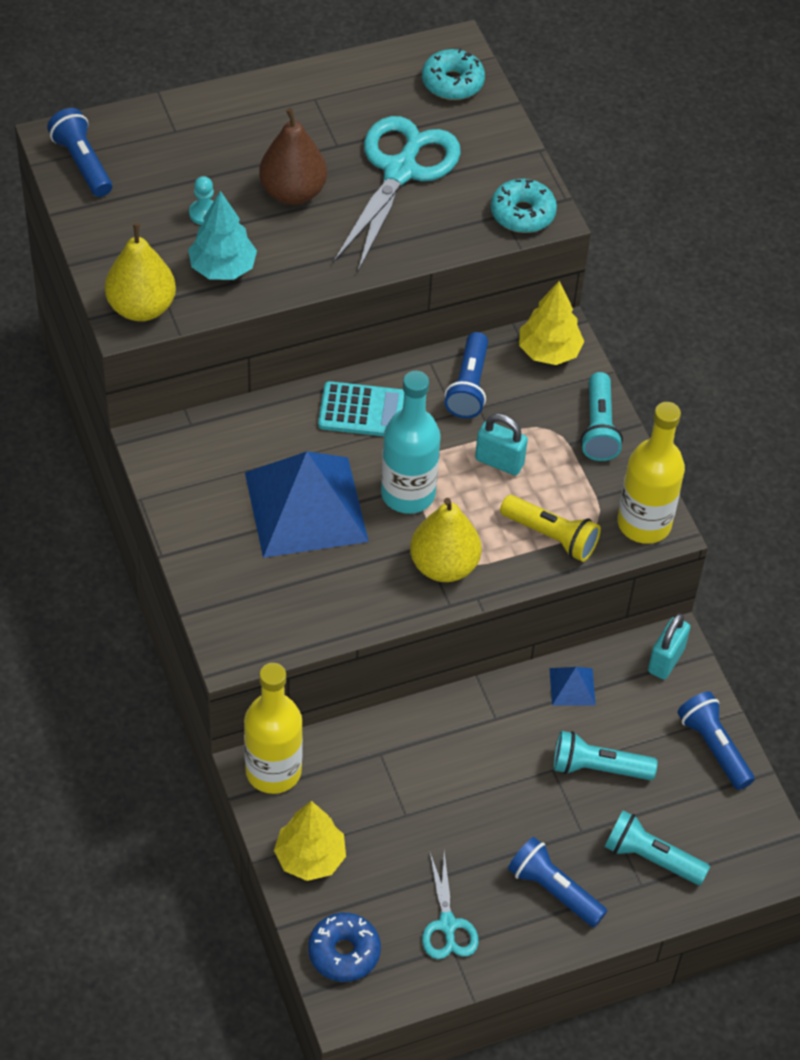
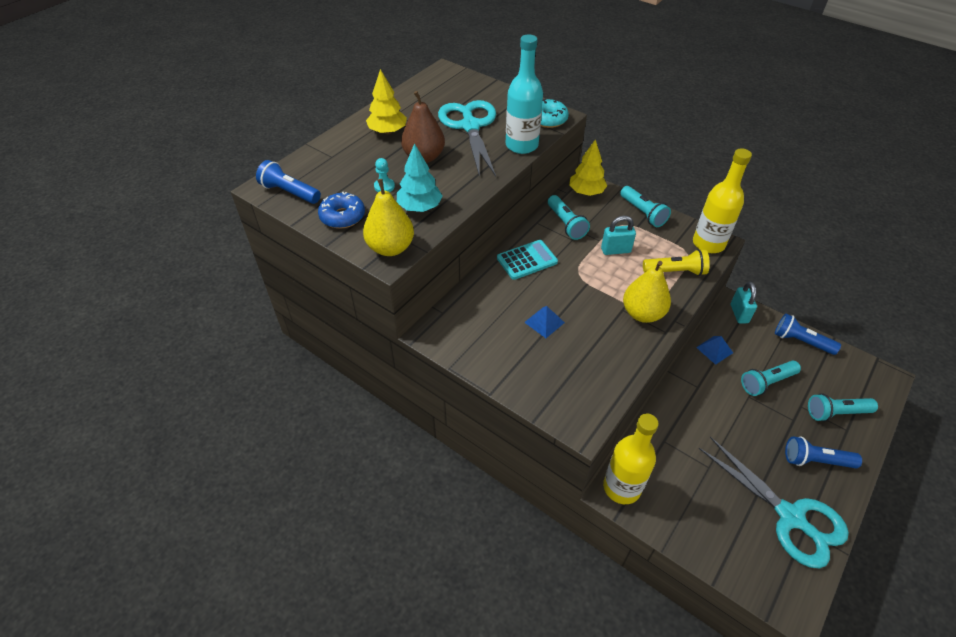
camera: 30 degrees left, 5 degrees down
blue pyramid [245,451,369,558] -> blue pyramid [524,306,565,338], size x0.41
yellow tree [274,801,346,881] -> yellow tree moved to [366,69,407,134]
blue donut [308,913,381,982] -> blue donut moved to [318,192,365,229]
turquoise bottle [381,371,441,514] -> turquoise bottle moved to [506,34,543,154]
turquoise donut [422,48,485,100] -> none
turquoise scissors [422,852,478,959] -> turquoise scissors [699,437,849,569], size x1.92
blue flashlight [445,332,488,418] -> turquoise flashlight [548,195,590,240]

